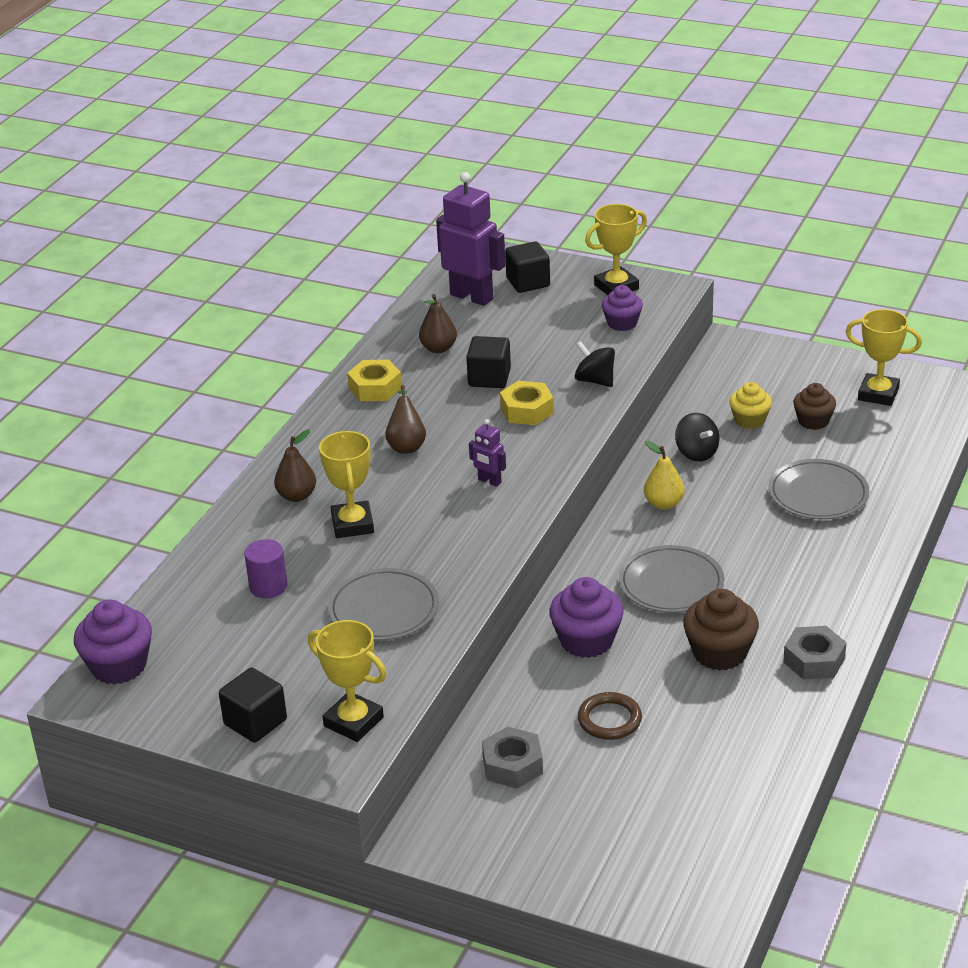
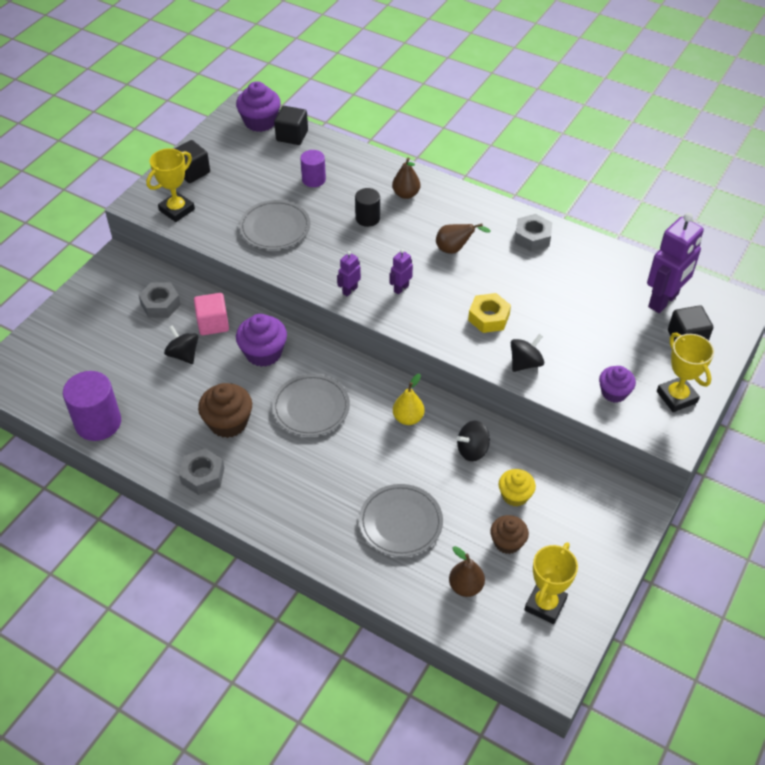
camera: 95 degrees right, 15 degrees up
yellow trophy [319,431,374,538] -> black cylinder [355,188,380,227]
yellow nut [347,360,402,401] -> grey nut [515,214,552,252]
brown pear [419,294,457,353] -> brown pear moved to [449,546,485,597]
black cube [466,336,511,388] -> black cube moved to [274,106,308,145]
brown ring [578,692,642,740] -> black spinning top [164,325,198,364]
none -> purple cylinder [63,371,121,441]
none -> pink cube [194,293,229,335]
none -> purple robot [337,251,361,296]

